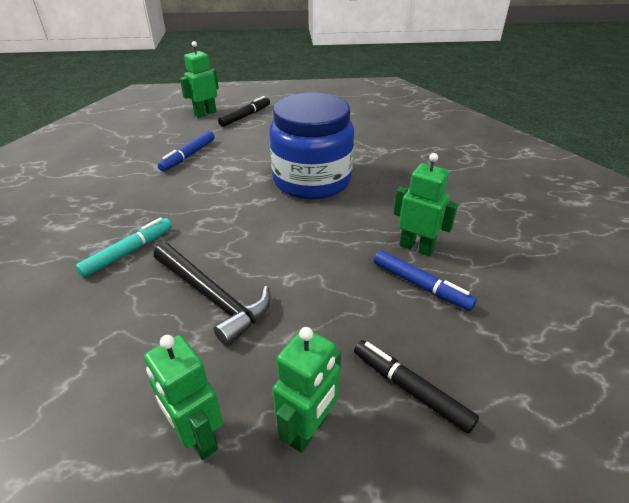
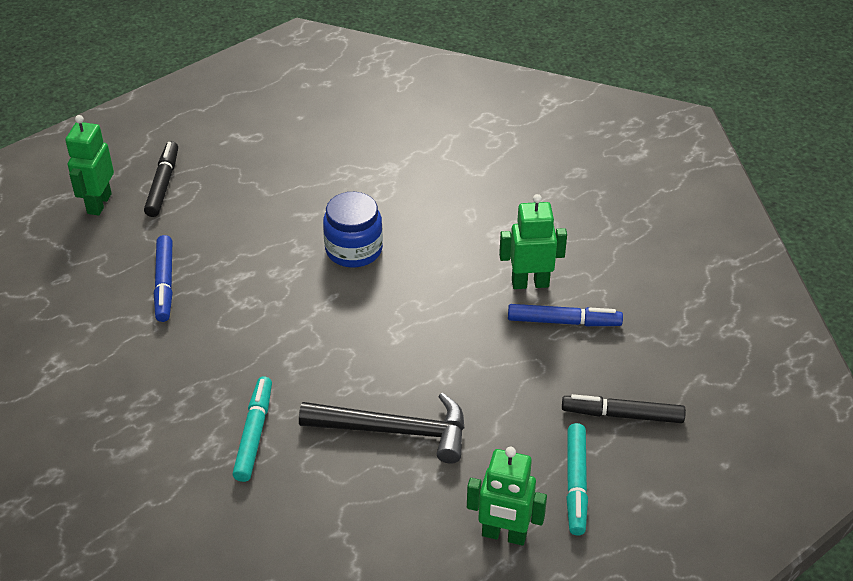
camera: 35 degrees left, 5 degrees up
blue jar [269,93,354,199] -> blue jar [323,192,383,268], size x0.55
green robot [272,327,341,453] -> turquoise marker [566,423,588,536]

